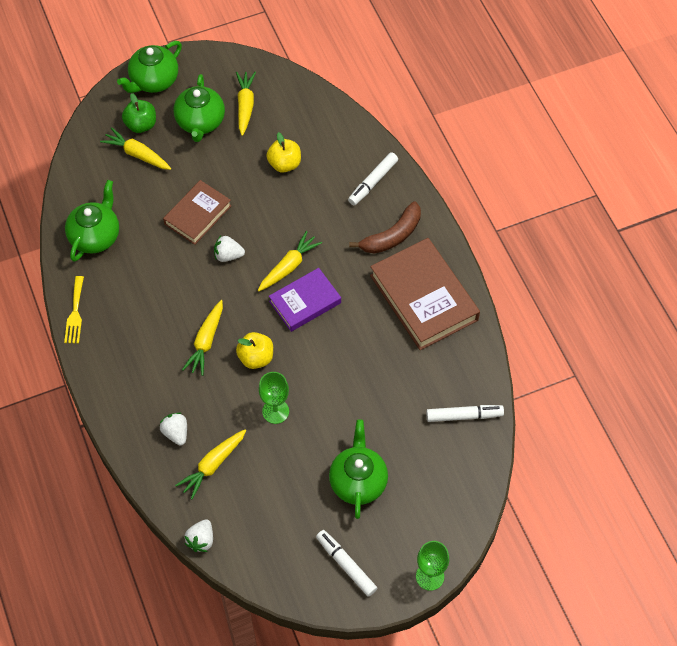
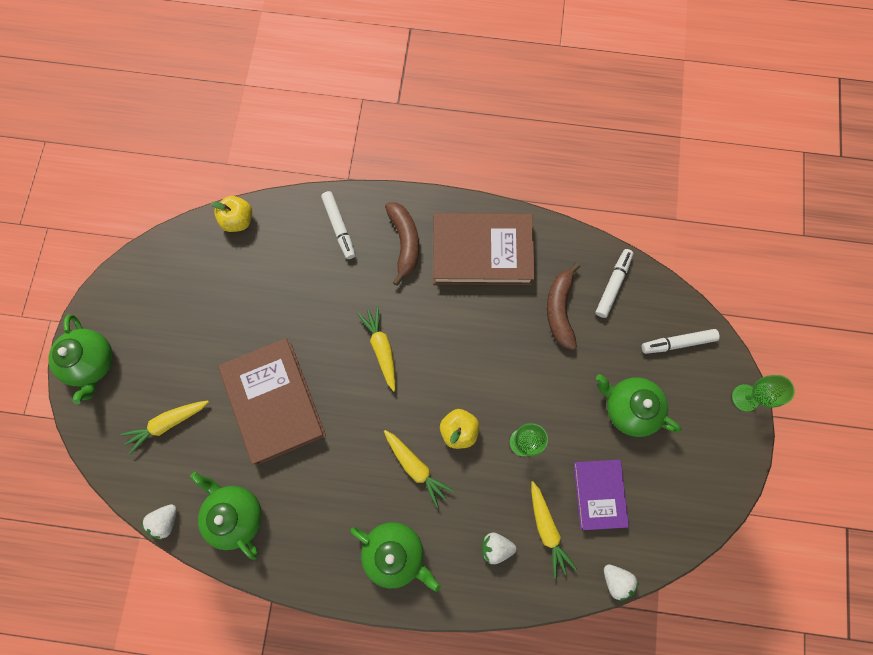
camera: 60 degrees left, 15 degrees up
yellow fork [64,276,84,343] -> none
green apple [122,93,156,133] -> none
brown book [163,180,232,245] -> brown book [218,338,326,464], size x1.65
green teapot [173,74,225,142] -> green teapot moved to [350,522,441,592]
white strawberry [214,236,245,262] -> white strawberry moved to [141,504,177,540]
yellow carrot [236,72,256,136] -> none
yellow apple [266,132,301,173] -> yellow apple moved to [211,196,252,232]
purple book [269,268,341,332] -> purple book moved to [573,460,629,530]
white marker [316,530,377,597] -> white marker moved to [642,329,720,354]
none -> brown banana [547,263,580,350]

